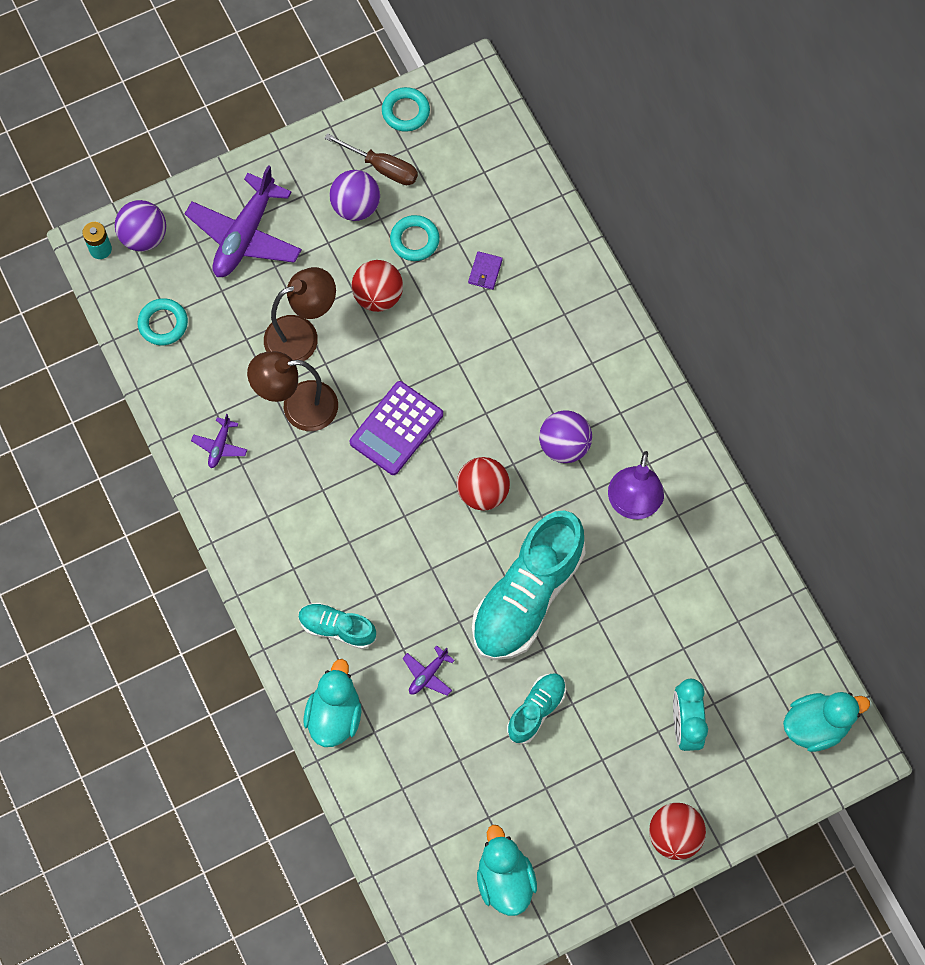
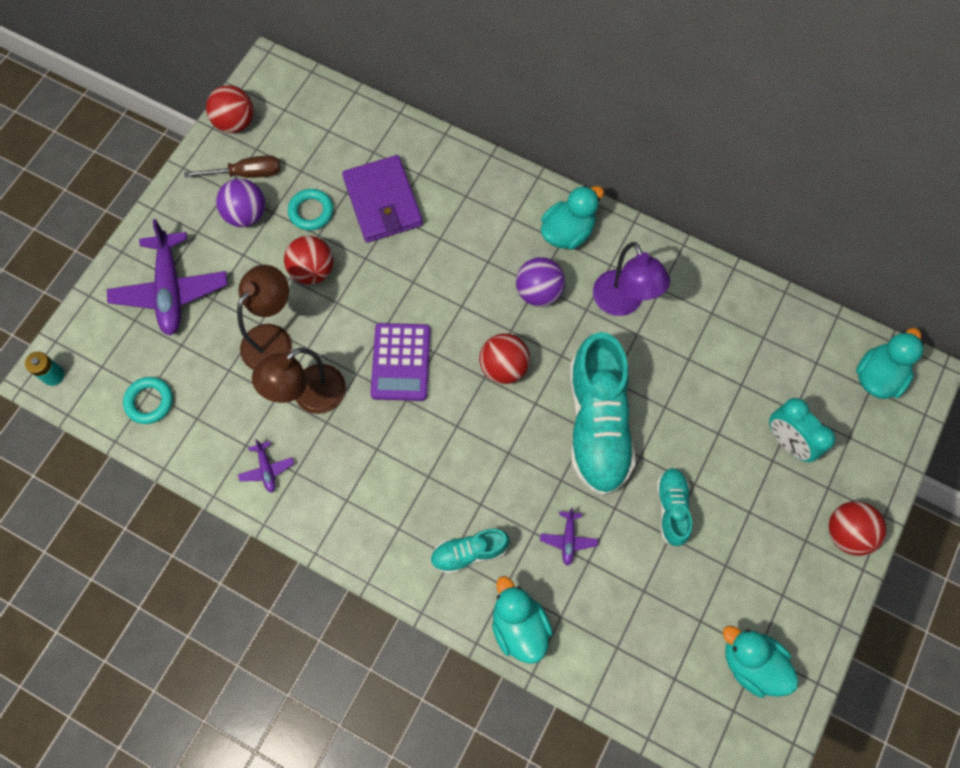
camera: 35 degrees left, 0 degrees up
purple ball [115,200,166,251] -> none
turquoise ring [382,87,430,132] -> red ball [206,85,254,133]
purple wallet [468,251,503,290] -> purple wallet [342,155,423,243], size x2.49
none -> turquoise duck [541,185,604,250]

